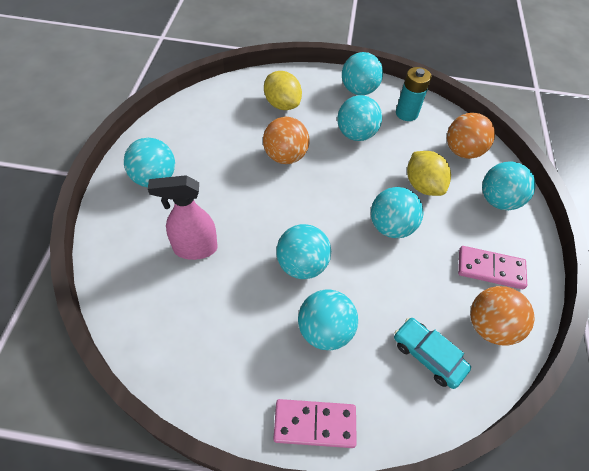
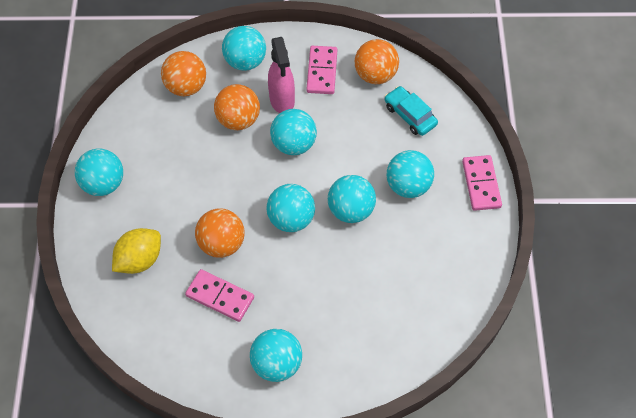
camera: 95 degrees left, 5 degrees up
pink spray bottle [148,175,218,260] -> pink spray bottle moved to [268,37,295,113]
turquoise ball [337,95,382,141] -> turquoise ball moved to [267,184,315,232]
turquoise car [394,318,471,389] -> turquoise car turned 105 degrees clockwise [385,86,438,136]
turquoise battery [396,67,432,121] -> none
yellow lemon [407,151,451,196] -> orange ball [214,84,260,130]
none -> pink domino [185,269,254,322]

